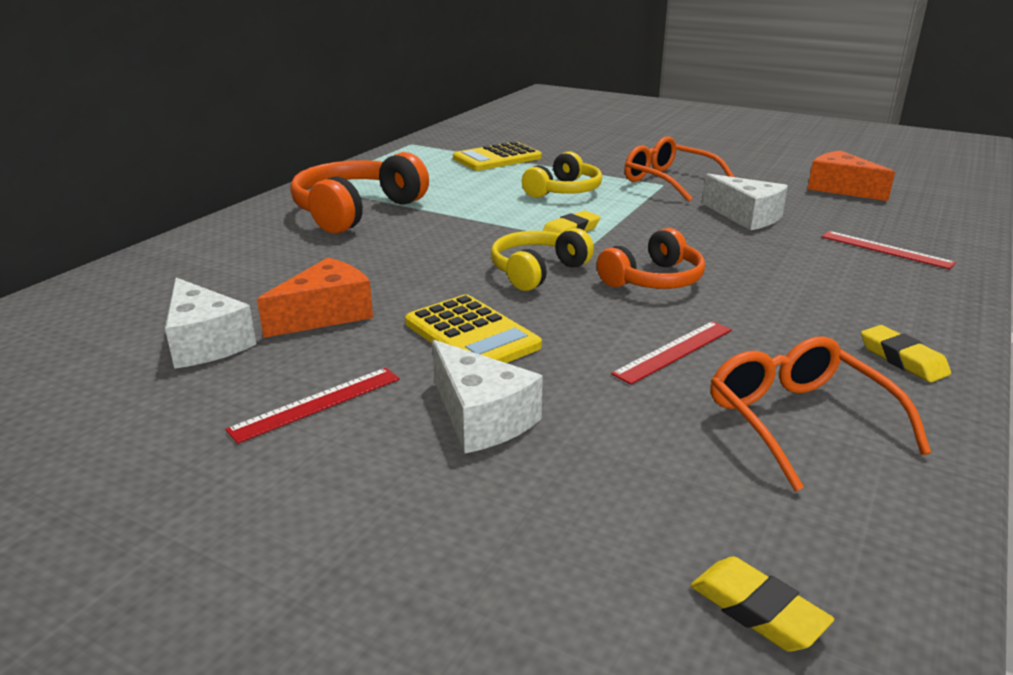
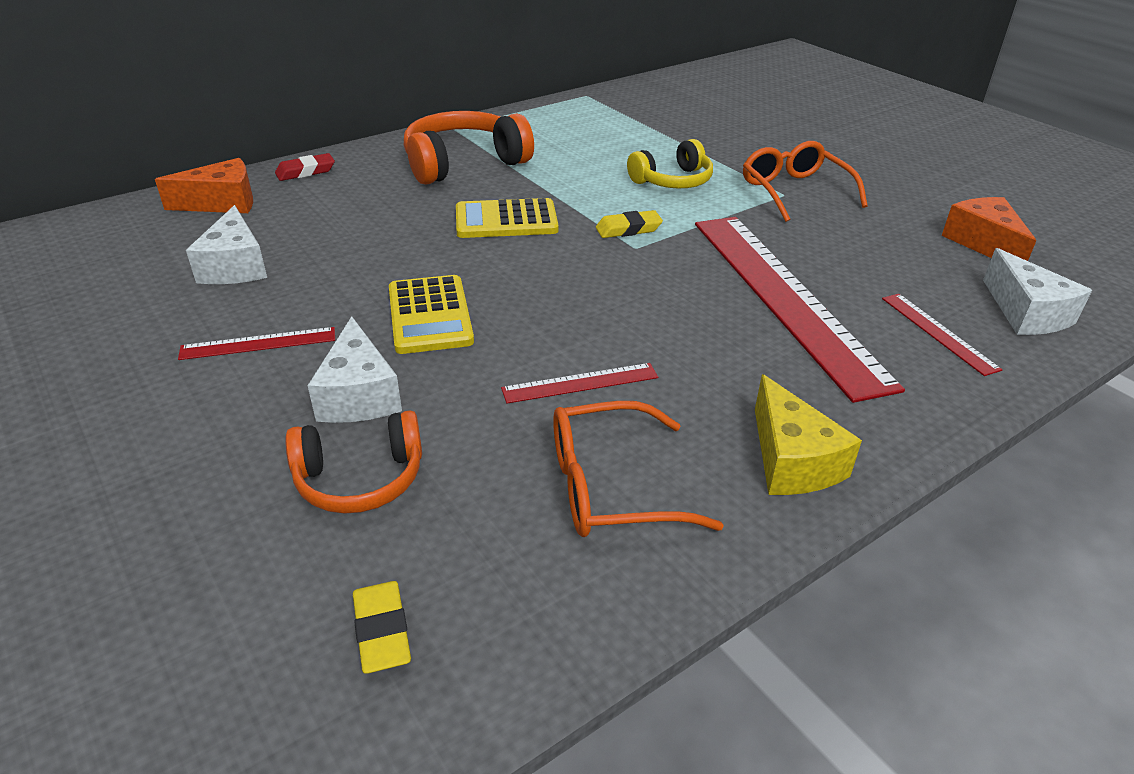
camera: 25 degrees right, 10 degrees up
orange cheese [257,258,373,338] -> orange cheese moved to [155,158,253,213]
yellow calculator [453,141,542,171] -> yellow calculator moved to [456,198,559,238]
yellow headphones [491,228,594,291] -> none
orange headphones [597,228,705,289] -> orange headphones moved to [285,410,422,514]
white cheese [702,173,788,230] -> white cheese moved to [983,248,1092,335]
orange glasses [711,336,931,492] -> orange glasses turned 105 degrees counterclockwise [553,401,724,537]
yellow eraser [861,325,951,382] -> yellow cheese [755,374,862,495]
none -> red eraser [275,153,335,181]
none -> red ruler [695,217,905,403]

